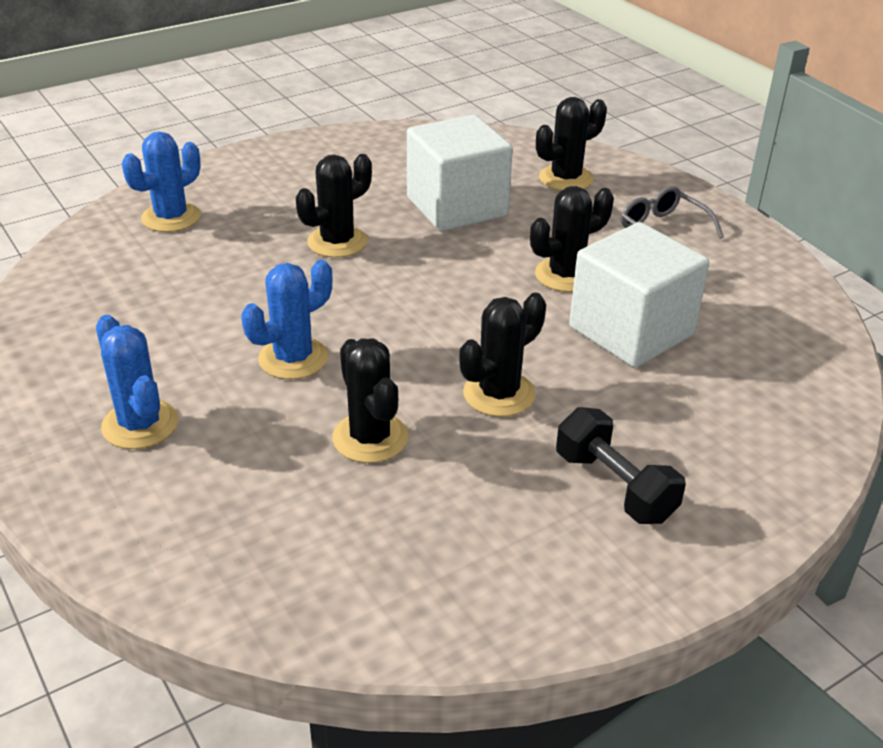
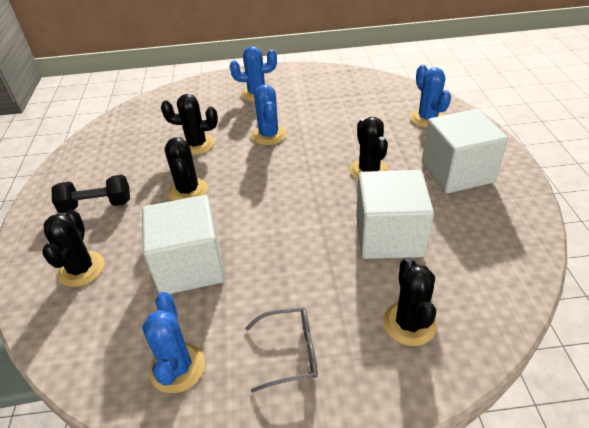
camera: 120 degrees right, 5 degrees up
black cactus [530,186,614,292] -> black cactus moved to [42,210,105,287]
none -> blue cactus [142,292,205,393]
none -> white cube [422,109,508,193]

